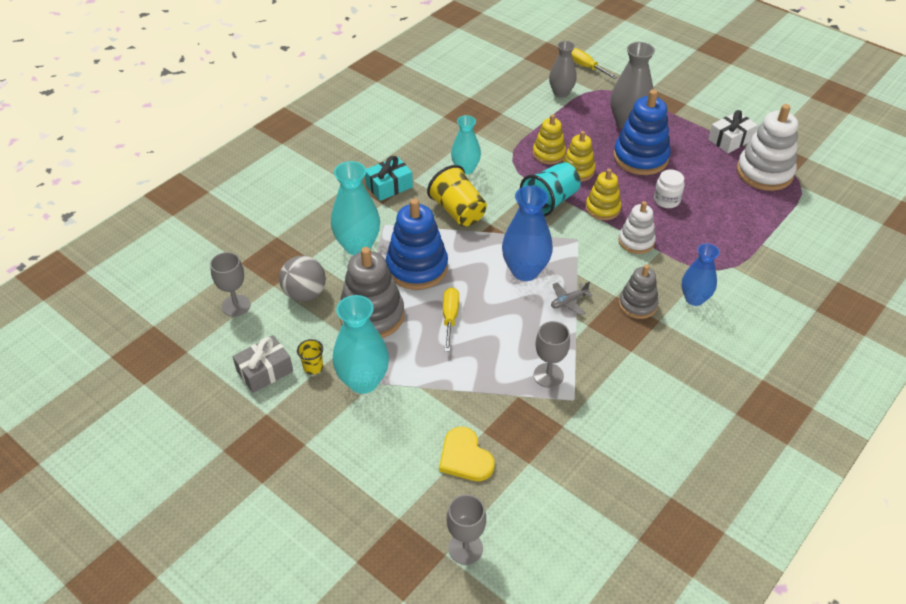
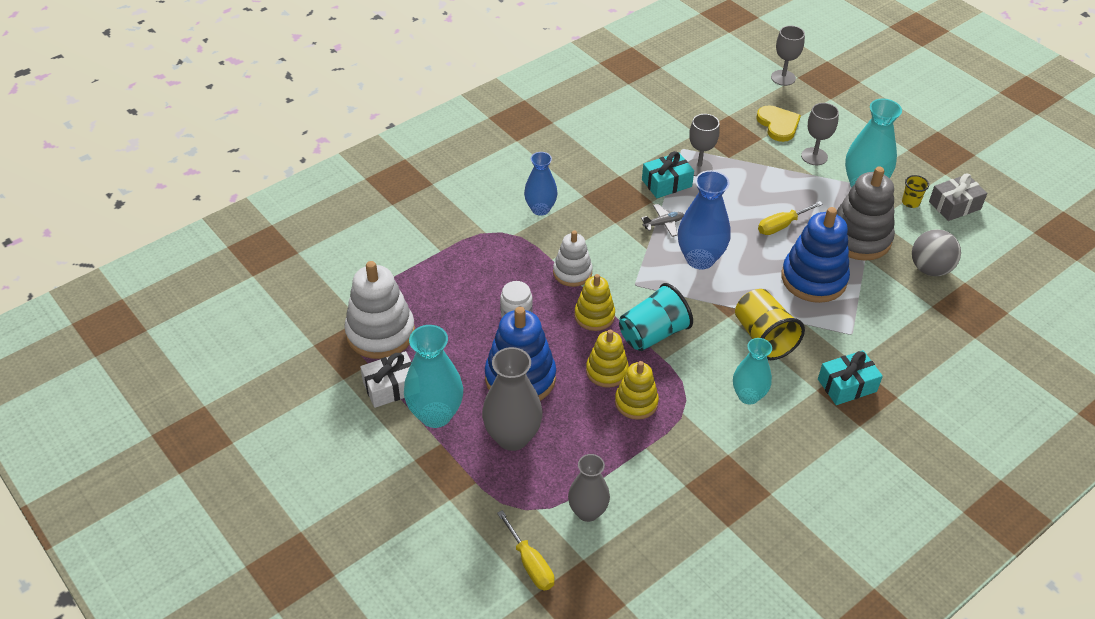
camera: 170 degrees left, 0 degrees up
grey goblet [210,252,251,317] -> grey goblet moved to [801,103,839,165]
turquoise vase [331,161,380,255] -> turquoise vase moved to [404,325,463,428]
yellow screwdriver [443,287,459,352] -> yellow screwdriver turned 45 degrees clockwise [758,201,823,235]
grey stacking toy [619,265,659,319] -> none
none -> turquoise gift [642,151,694,198]

